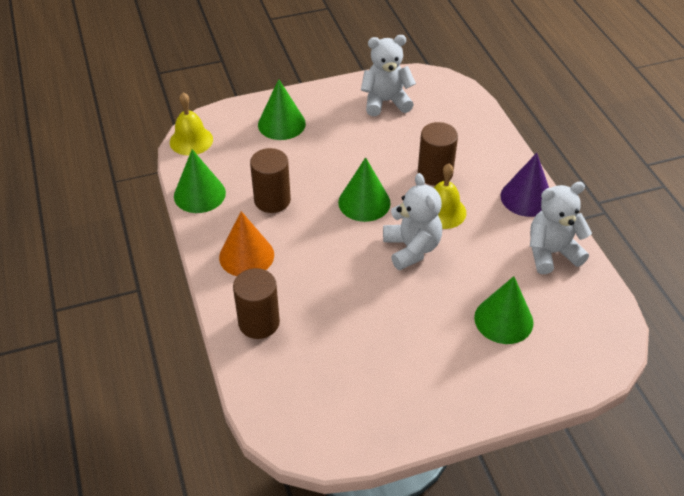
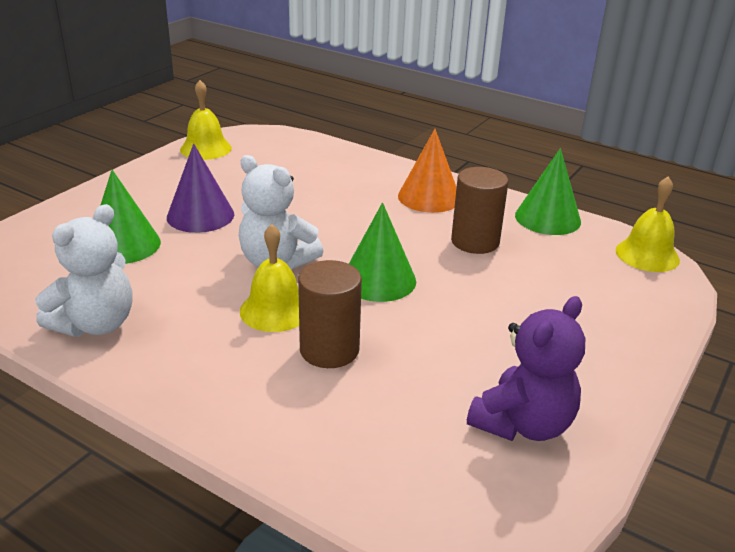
camera: 140 degrees right, 15 degrees down
brown cylinder [233,268,280,339] -> none
green cone [258,79,306,140] -> none
white teddy bear [361,35,416,116] -> purple teddy bear [467,296,585,441]
purple cone [500,153,549,217] -> purple cone moved to [167,144,234,233]
none -> yellow bell [180,80,232,160]

